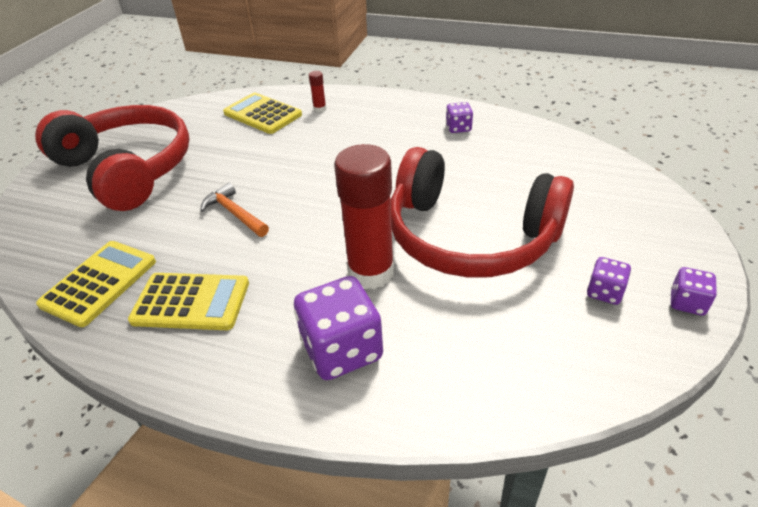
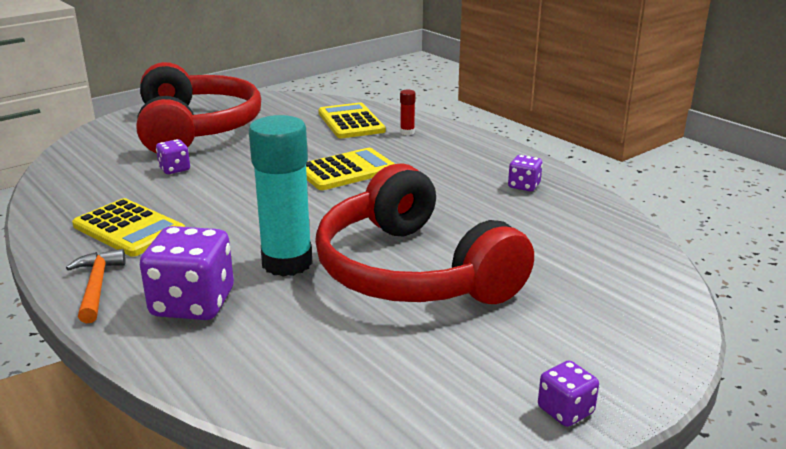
camera: 30 degrees right, 15 degrees down
yellow calculator [36,241,156,327] -> yellow calculator moved to [306,148,395,190]
orange hammer [200,183,269,237] -> orange hammer moved to [66,249,126,323]
red glue stick [334,144,394,289] -> turquoise glue stick [249,115,313,277]
purple dice [587,257,631,305] -> purple dice moved to [156,139,190,174]

